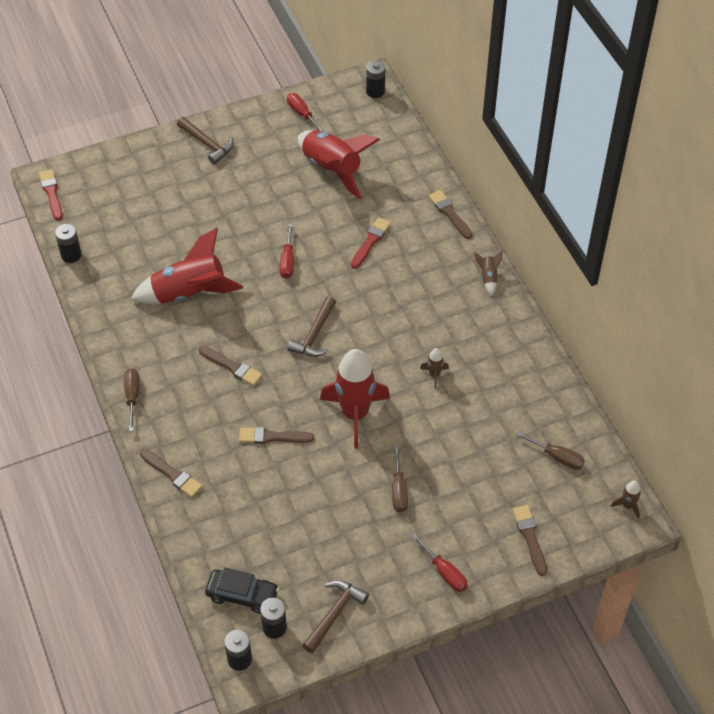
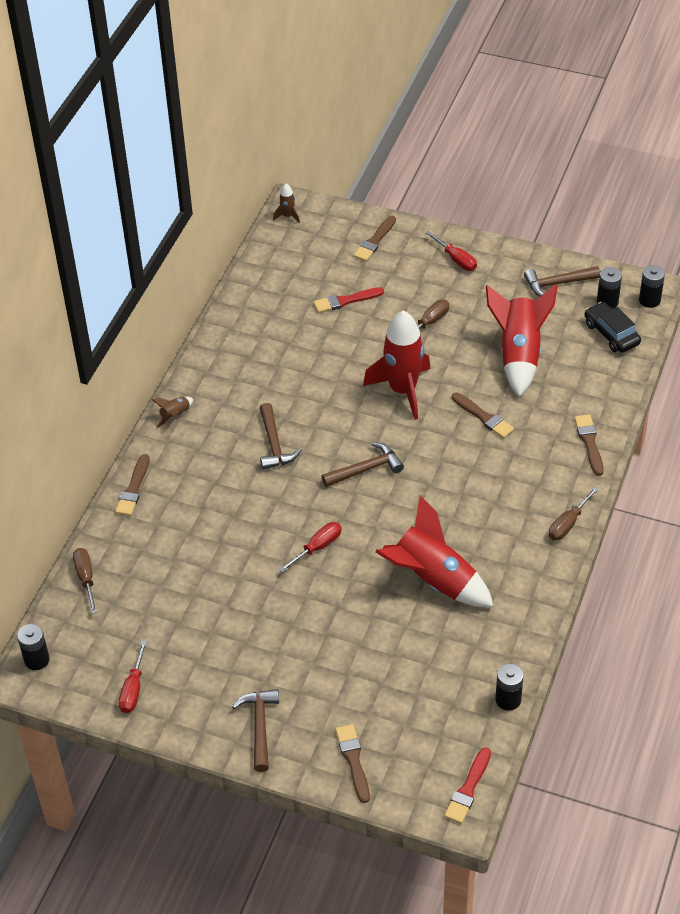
camera: 135 degrees left, 5 degrees down
brown brush [199,346,262,386] -> brown brush moved to [335,724,370,803]
red rocket [298,130,380,199] -> red rocket moved to [486,284,558,397]
red brush [351,217,391,269] -> red brush moved to [313,287,384,313]
red screwdriver [412,533,468,592] -> red screwdriver turned 135 degrees clockwise [426,231,477,271]
brown rocket [420,348,449,389] -> none
brown screwdriver [515,431,585,470] -> brown screwdriver moved to [73,548,97,614]
none -> brown hammer [260,403,301,470]

